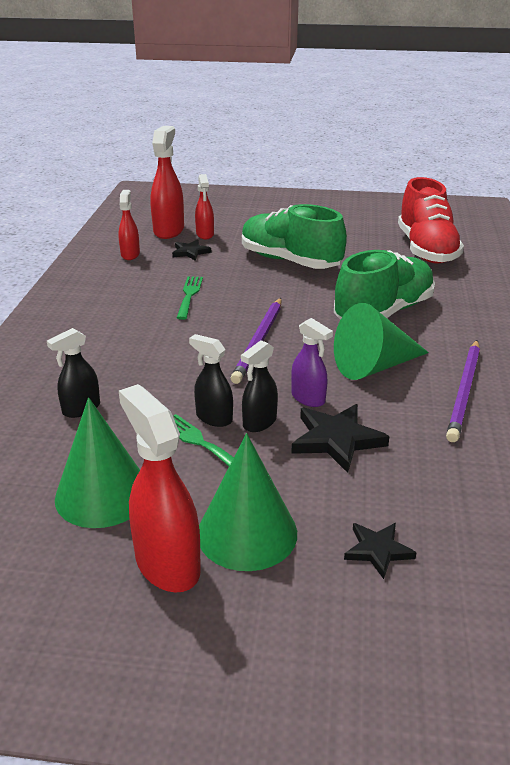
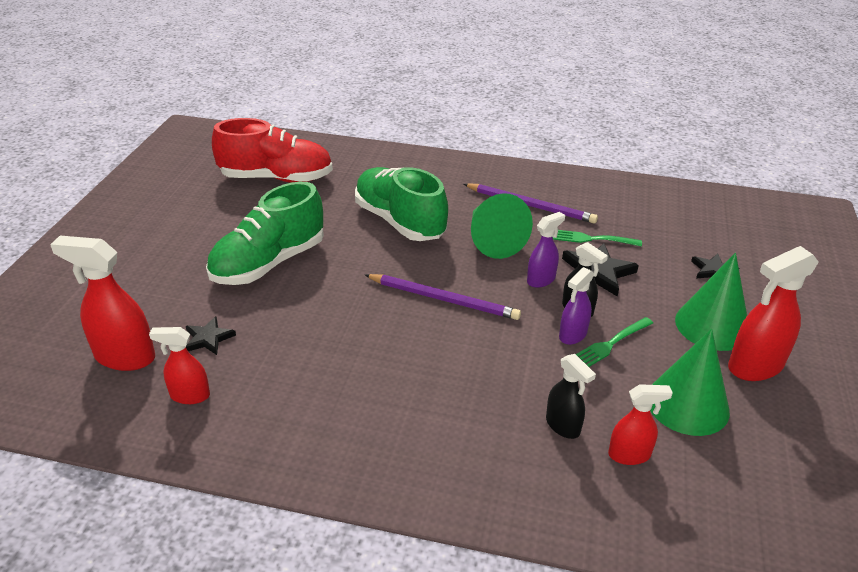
camera: 85 degrees left, 5 degrees up
green fork [177,276,203,320] -> green fork moved to [553,230,642,247]
black spray bottle [189,334,233,427] -> purple spray bottle [559,267,594,345]
red spray bottle [195,174,214,239] -> red spray bottle moved to [608,384,673,465]

